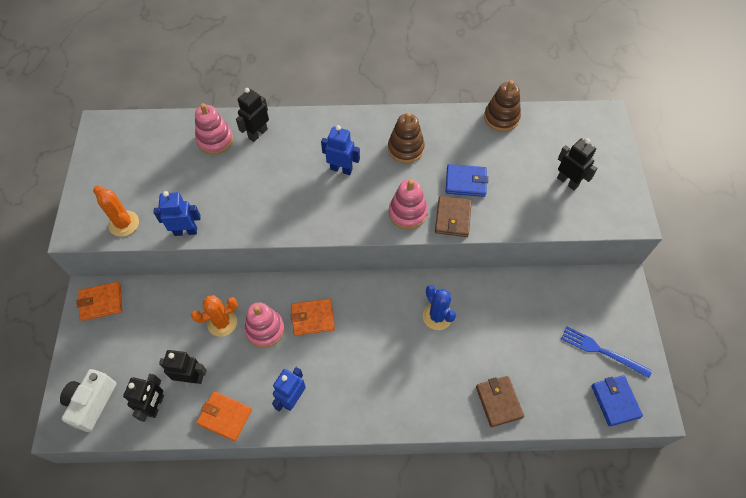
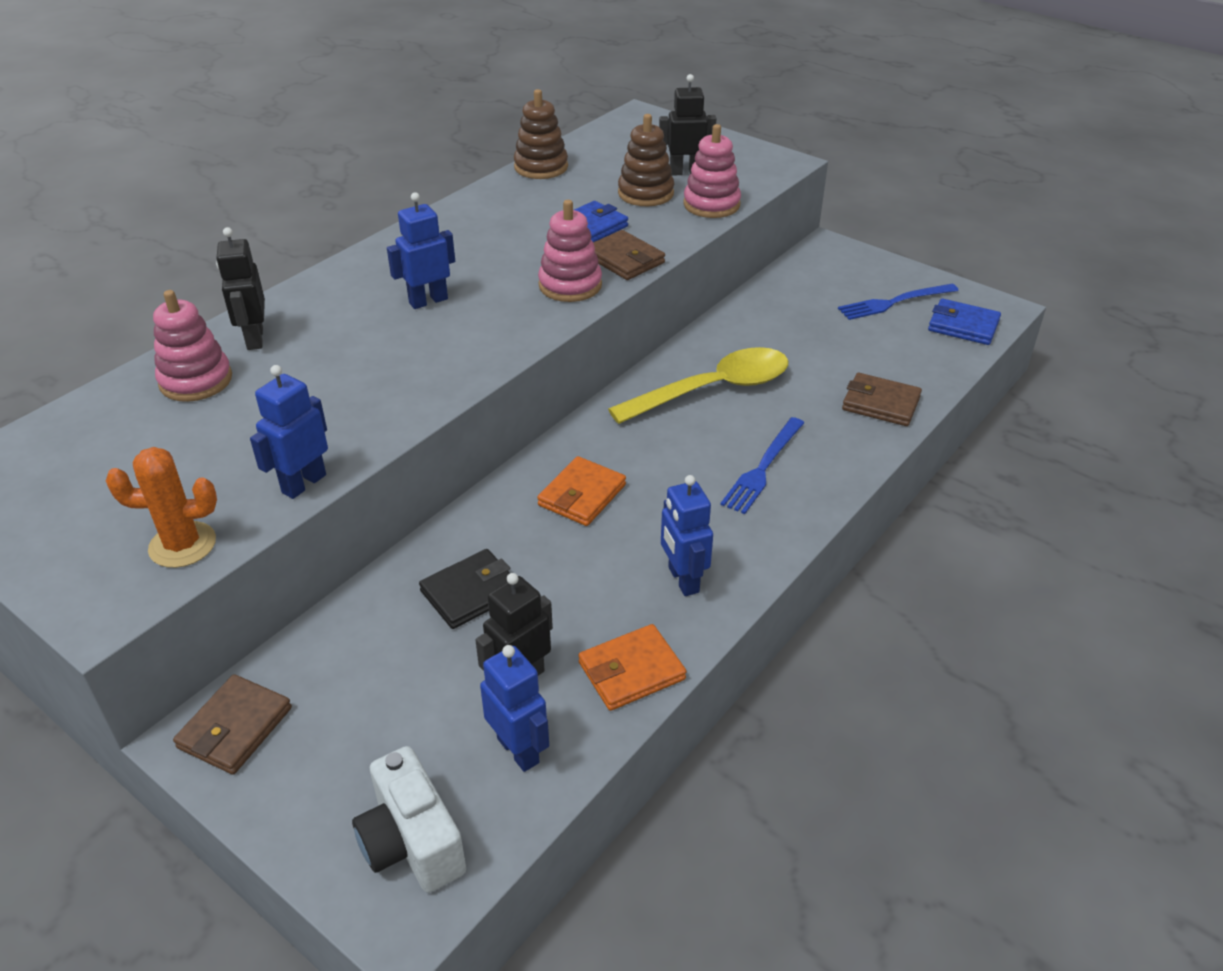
camera: 50 degrees left, 20 degrees down
orange wallet [77,282,122,321] -> brown wallet [173,674,292,775]
black robot [123,374,164,422] -> blue robot [480,645,549,772]
orange cactus [191,295,238,337] -> black wallet [419,549,510,629]
pink stacking toy [244,302,284,348] -> pink stacking toy moved to [683,124,741,218]
brown stacking toy [388,112,425,163] -> brown stacking toy moved to [618,114,674,206]
blue cactus [423,285,456,330] -> yellow spoon [608,347,788,424]
none -> blue fork [720,417,804,514]

